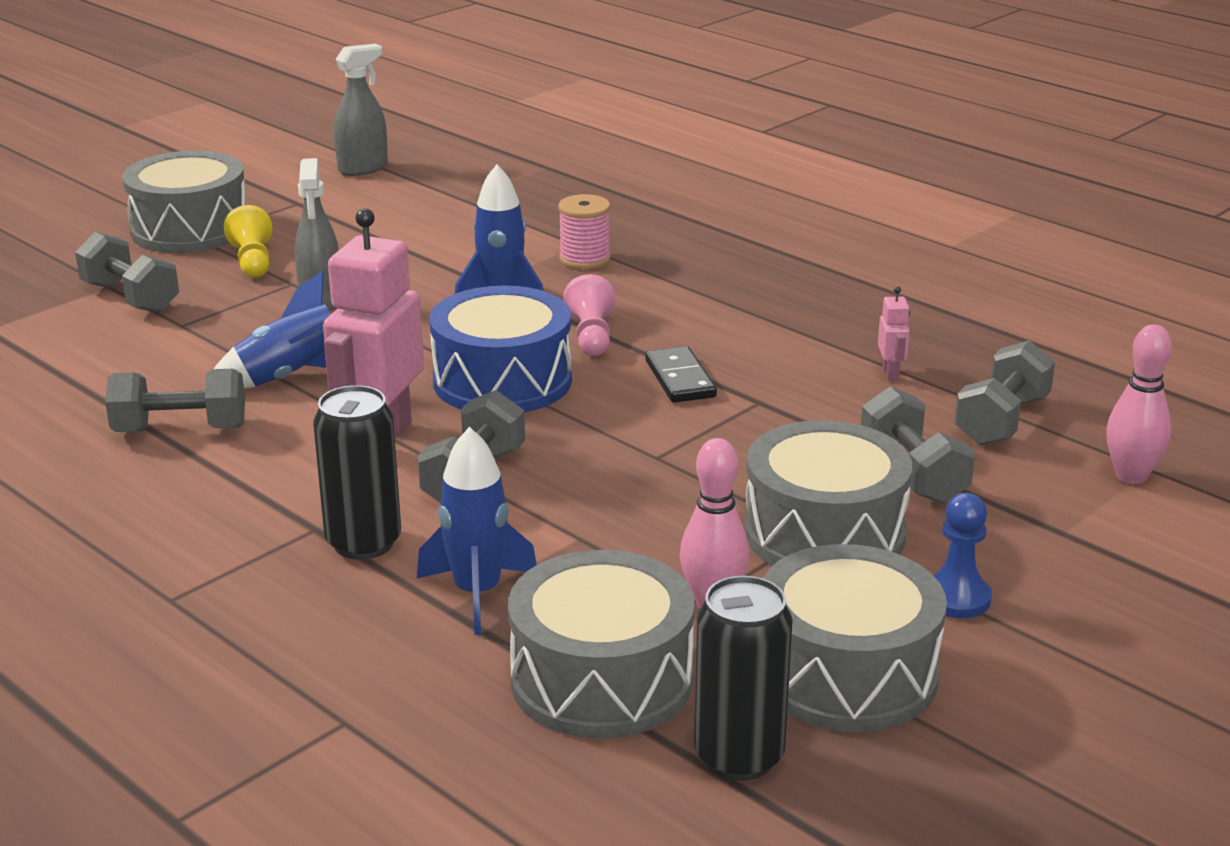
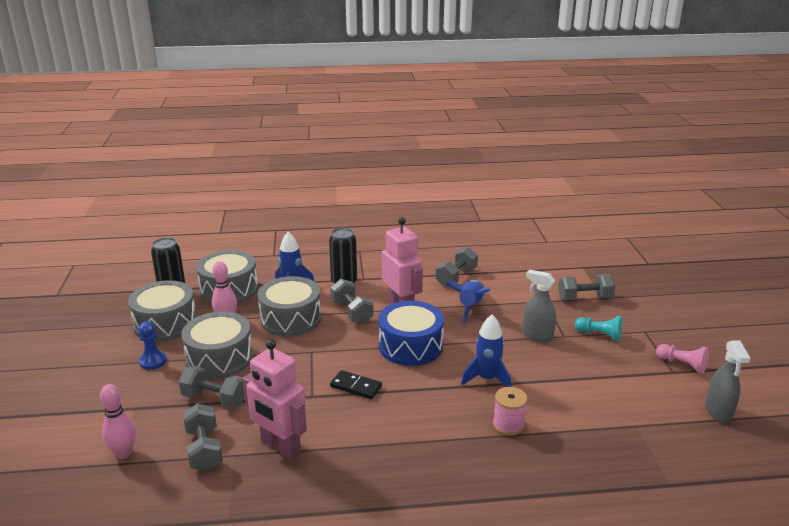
camera: 130 degrees right, 0 degrees up
grey drum [122,151,245,253] -> grey drum moved to [258,276,321,337]
yellow pawn [224,205,272,278] -> turquoise pawn [575,316,623,342]
pink pawn [563,274,615,356] -> pink pawn moved to [656,344,709,374]
pink robot [878,286,910,381] -> pink robot [243,339,307,459], size x2.42

